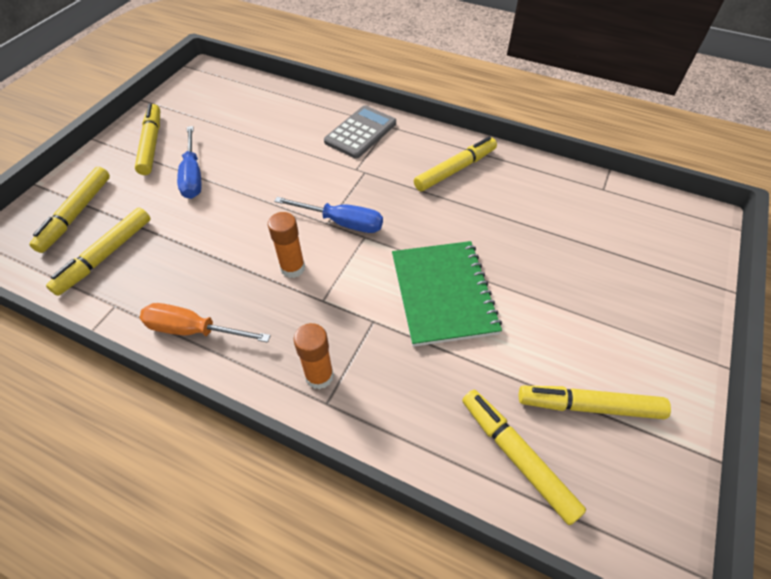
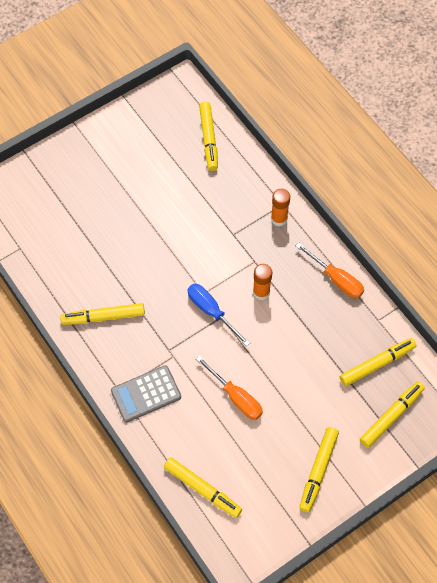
camera: 150 degrees left, 10 degrees up
blue screwdriver [177,126,202,199] -> none
green notebook [392,241,502,347] -> none
yellow marker [519,386,671,419] -> yellow marker moved to [164,457,242,518]
none -> orange screwdriver [196,356,263,420]

